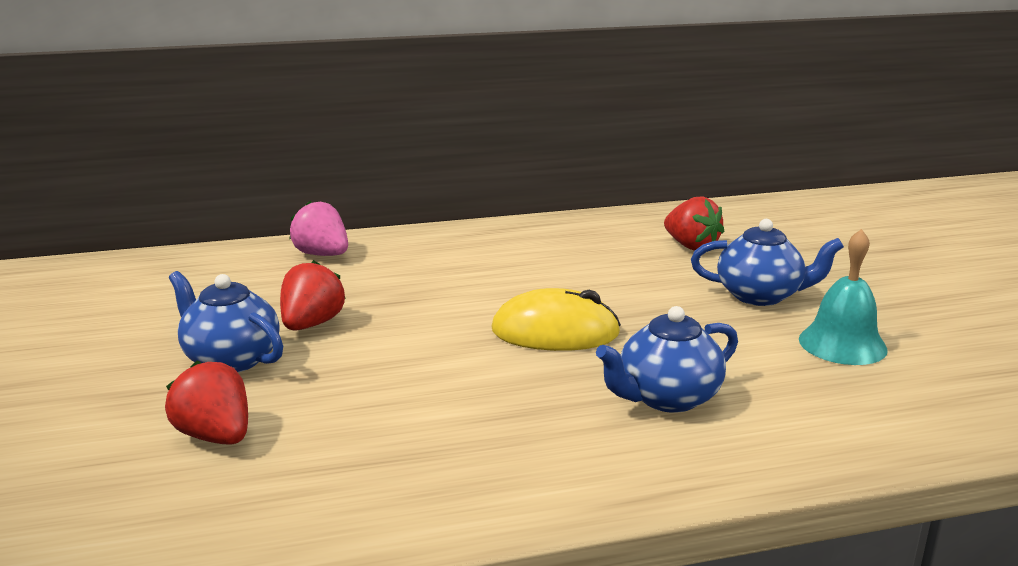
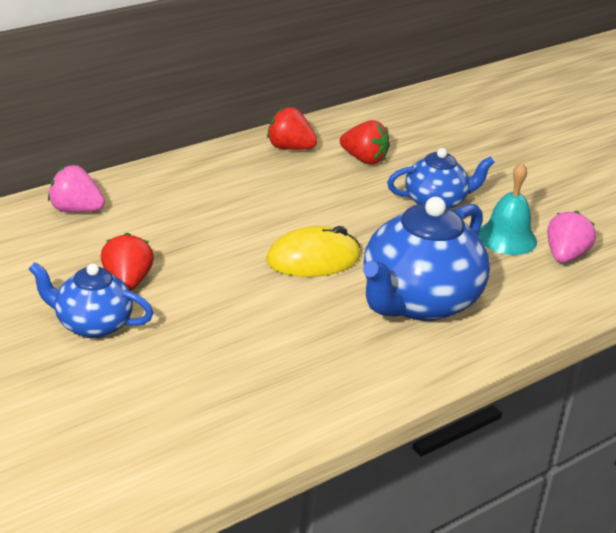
camera: 25 degrees left, 10 degrees up
red strawberry [165,361,248,445] -> red strawberry moved to [267,107,317,150]
blue teapot [596,306,738,413] -> blue teapot [363,197,490,321], size x1.72
none -> pink strawberry [547,211,596,263]

